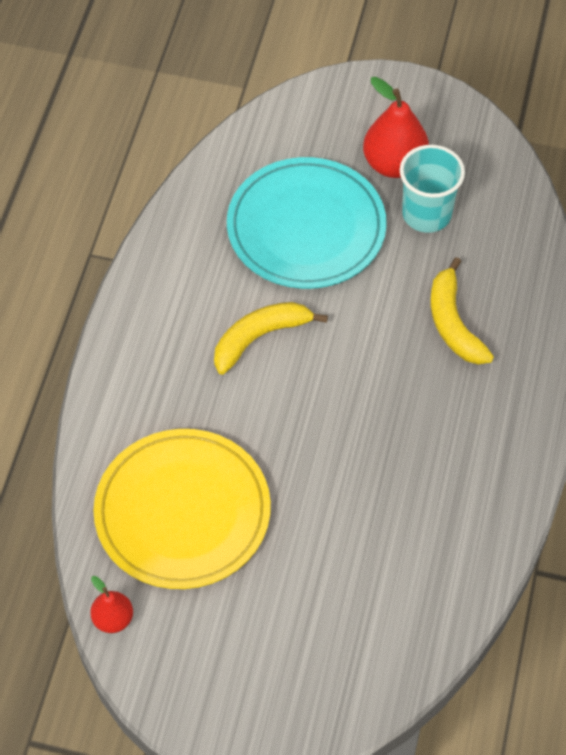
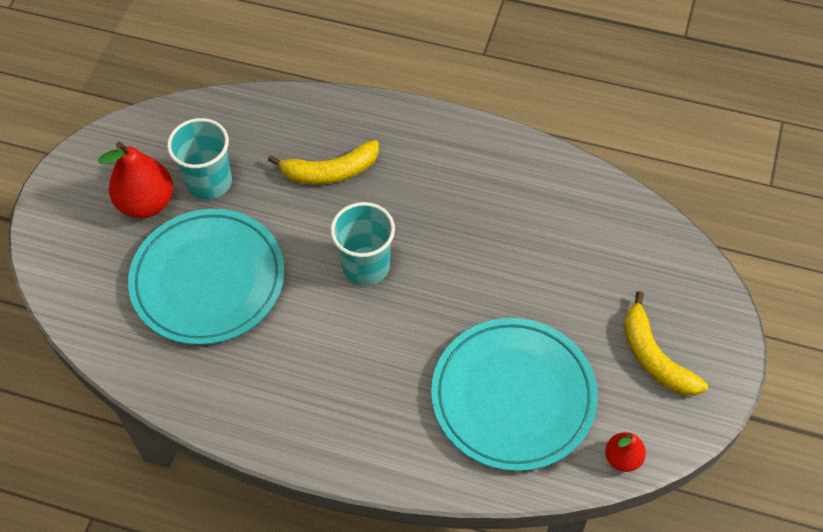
camera: 85 degrees left, 0 degrees up
yellow plate [93,429,271,589] -> turquoise plate [431,318,598,471]
yellow banana [214,302,328,375] -> yellow banana moved to [624,291,708,396]
none -> turquoise cup [330,202,395,285]

